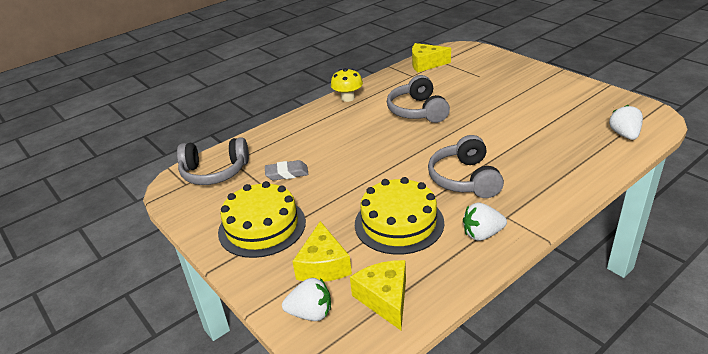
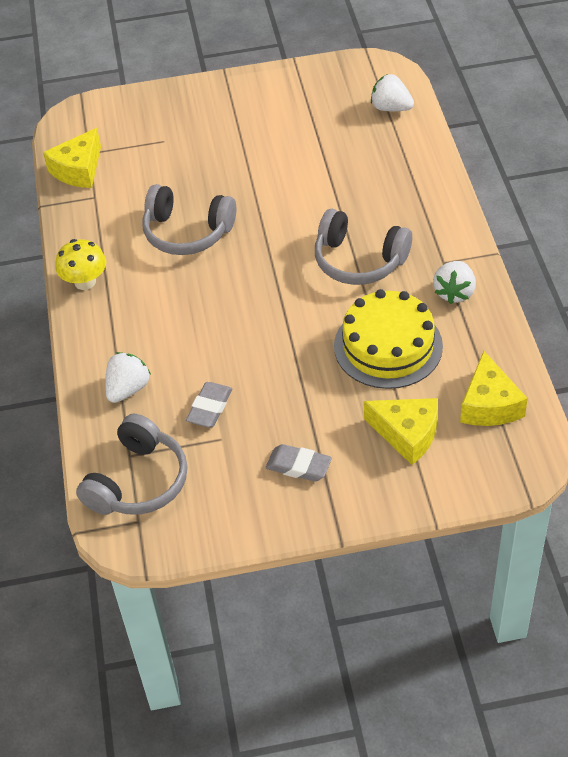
camera: 60 degrees left, 15 degrees up
yellow cake [218,181,306,258] -> grey eraser [266,444,332,482]
white strawberry [282,278,331,321] -> white strawberry moved to [105,352,151,403]
yellow cheese [350,260,406,330] -> yellow cheese turned 105 degrees counterclockwise [460,351,528,426]

